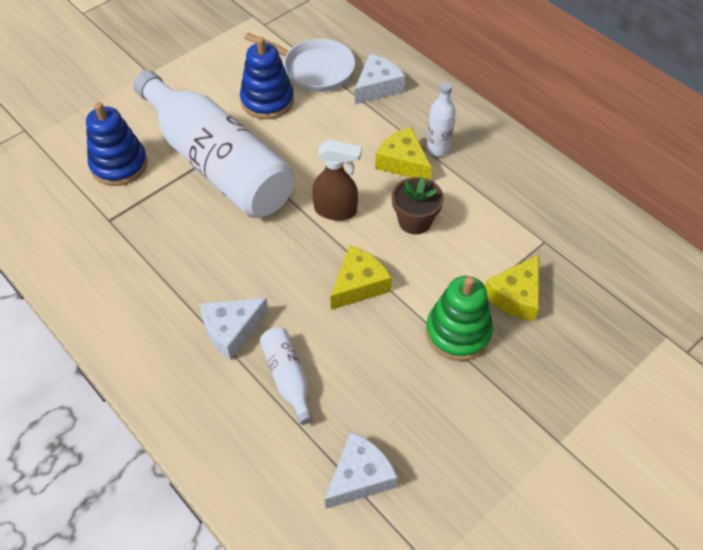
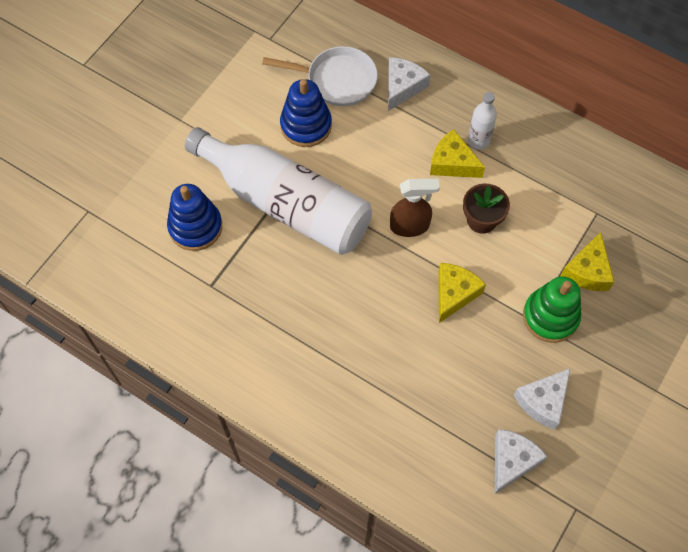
camera: 15 degrees left, 10 degrees up
white cheese [200,298,269,360] -> white cheese moved to [514,368,571,429]
white bottle [260,327,313,425] -> none

